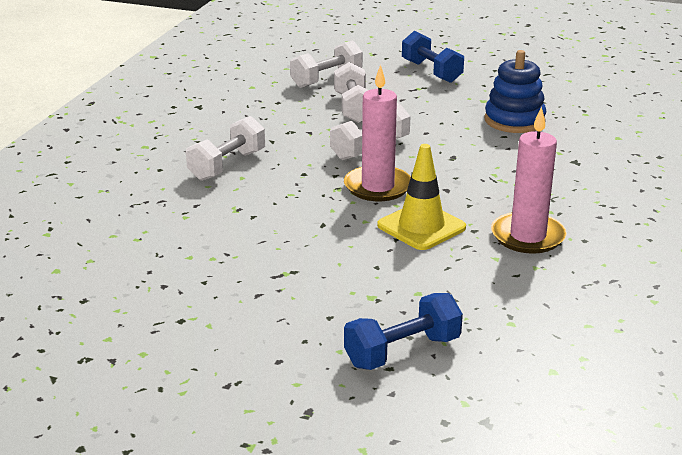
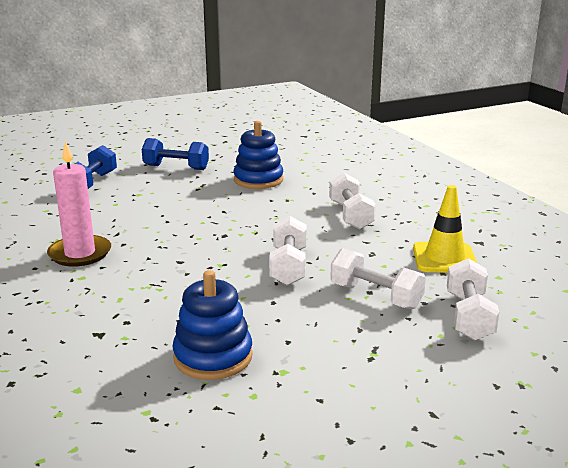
camera: 135 degrees right, 5 degrees down
pink candle [344,65,411,201] -> none
yellow traffic cone [377,144,466,250] -> yellow traffic cone moved to [413,185,477,273]
blue dumbbell [402,31,464,83] -> blue dumbbell moved to [142,138,209,170]
none -> blue stacking toy [233,121,283,189]

